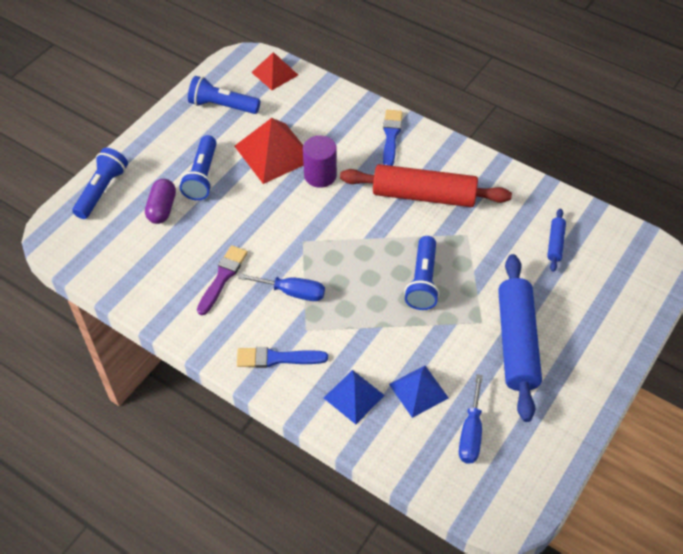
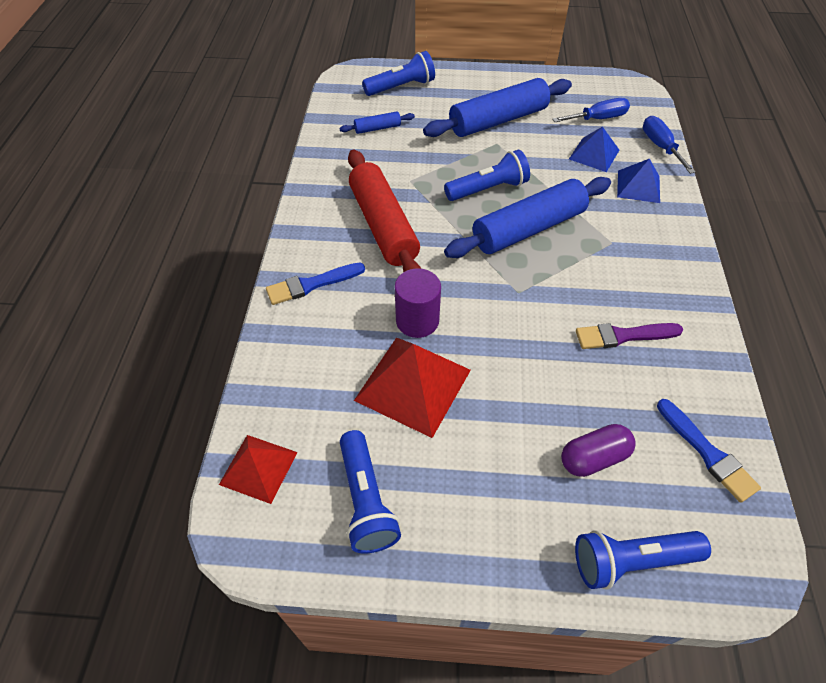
camera: 120 degrees left, 0 degrees up
blue flashlight [180,135,217,200] -> blue flashlight moved to [362,51,435,96]
blue brush [237,347,328,368] -> blue brush moved to [657,399,761,503]
blue screwdriver [238,274,325,301] -> blue screwdriver moved to [643,116,695,174]
none -> blue rolling pin [444,177,611,258]

